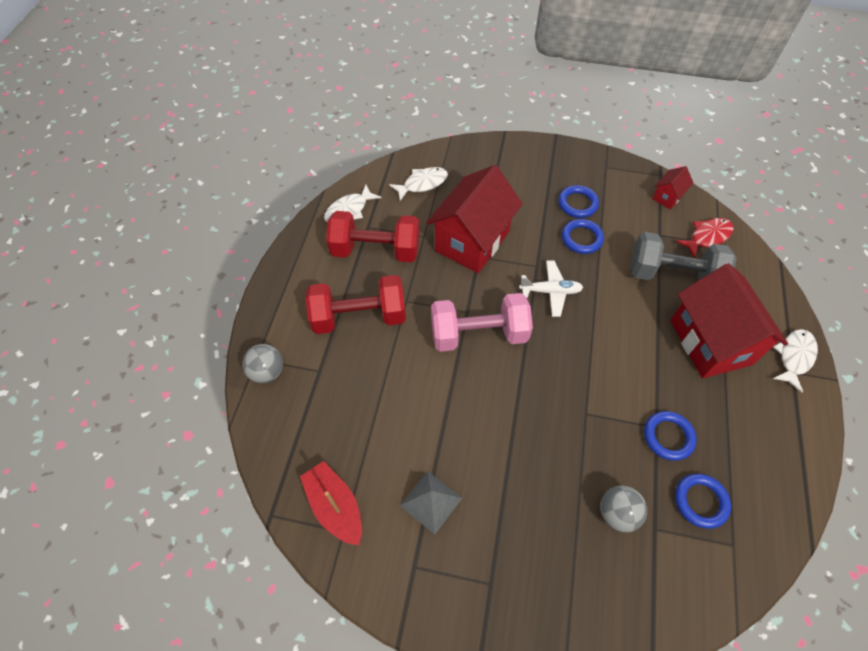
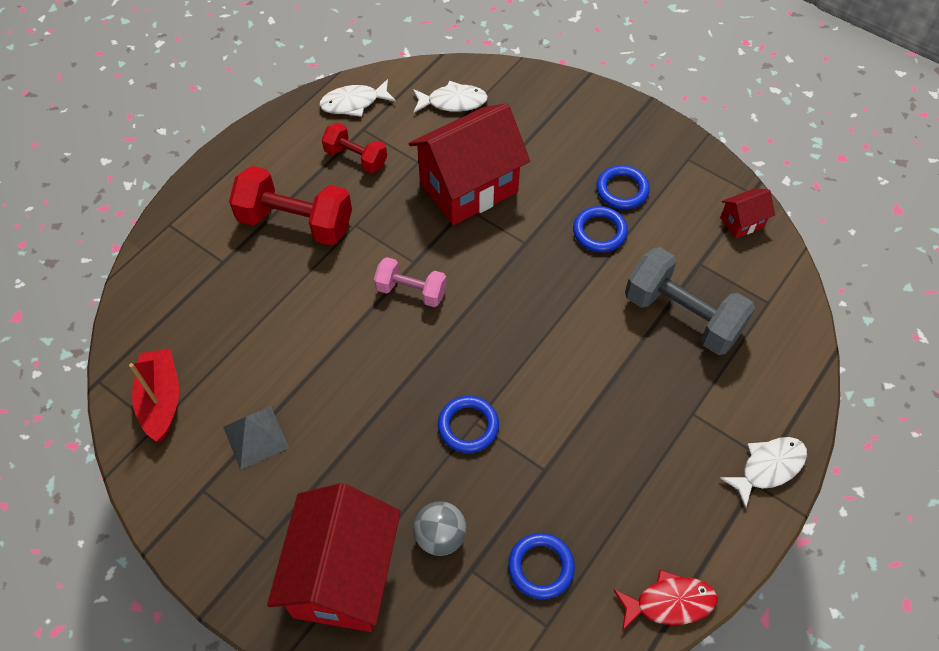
camera: 25 degrees right, 0 degrees up
grey ball [242,344,283,383] -> none
red dumbbell [326,211,420,262] -> red dumbbell [322,122,387,173], size x0.59
pink dumbbell [431,293,533,352] -> pink dumbbell [374,257,447,307], size x0.59
white plane [519,261,583,317] -> none
blue ring [644,411,697,461] -> blue ring moved to [438,396,499,453]
red house [670,263,788,378] -> red house moved to [267,483,401,632]
red fish [676,218,734,258] -> red fish moved to [613,570,717,631]

